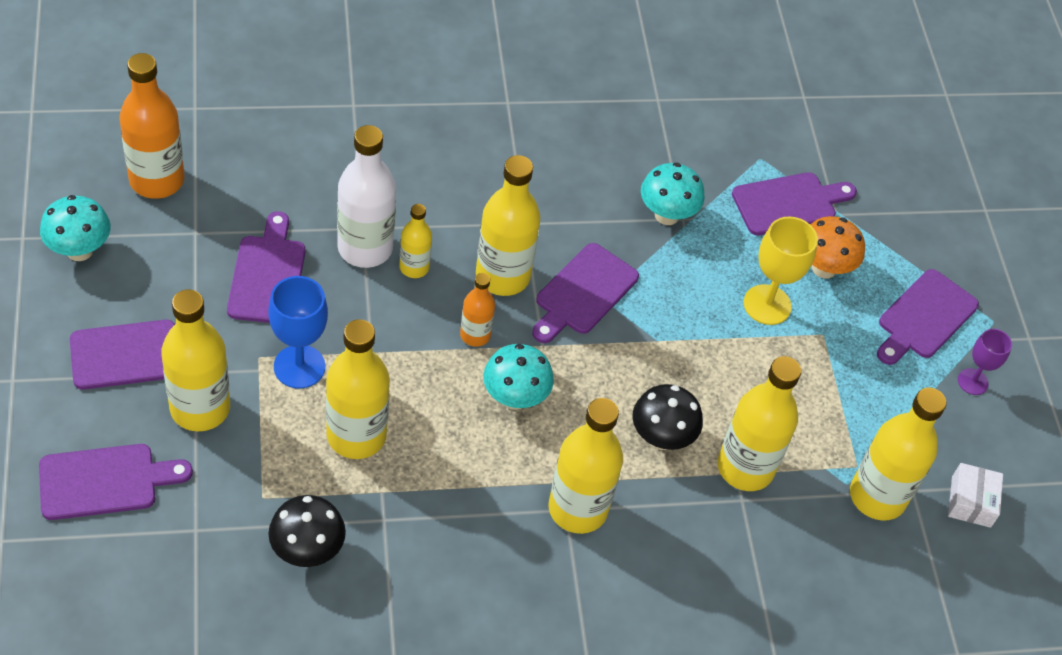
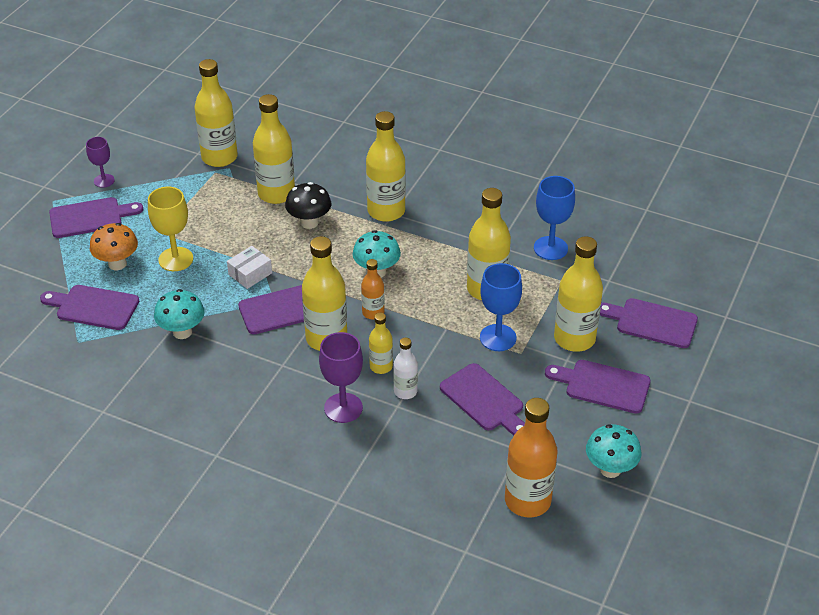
camera: 140 degrees left, 10 degrees down
purple cutting board [227,211,305,323] -> purple cutting board turned 75 degrees counterclockwise [440,363,525,436]
black mushroom [269,495,346,567] -> blue goblet [534,176,575,260]
white bottle [337,125,396,268] -> white bottle [393,338,418,399], size x0.54
white box [948,463,1003,528] -> white box moved to [227,246,272,289]
none -> purple goblet [319,332,363,423]

